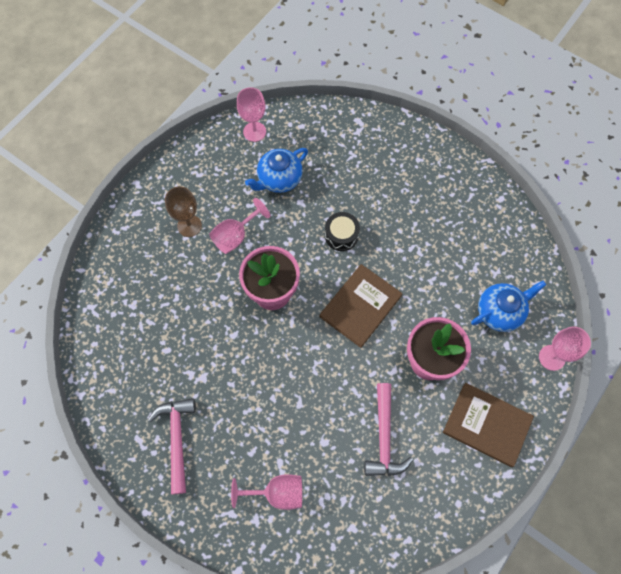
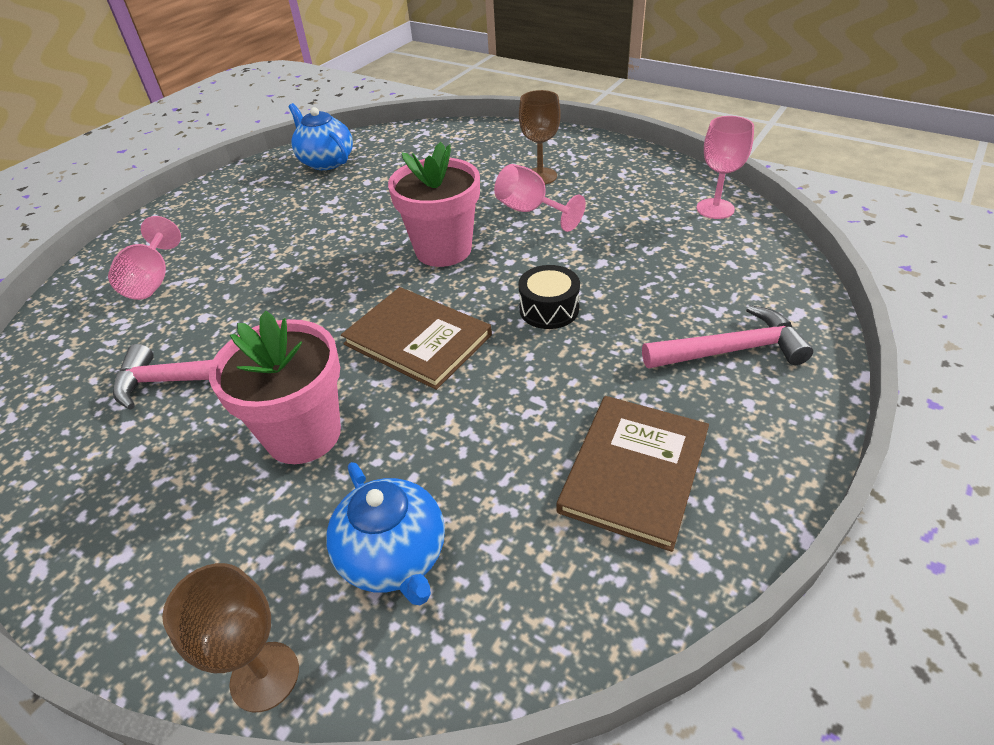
camera: 90 degrees right, 25 degrees down
pink hammer [148,398,196,494] -> pink hammer moved to [642,305,813,368]
blue teapot [245,148,308,193] -> blue teapot moved to [288,103,353,170]
brown book [443,383,534,467] -> brown book moved to [557,396,709,552]
pink goblet [539,327,591,371] -> brown goblet [162,563,299,712]

